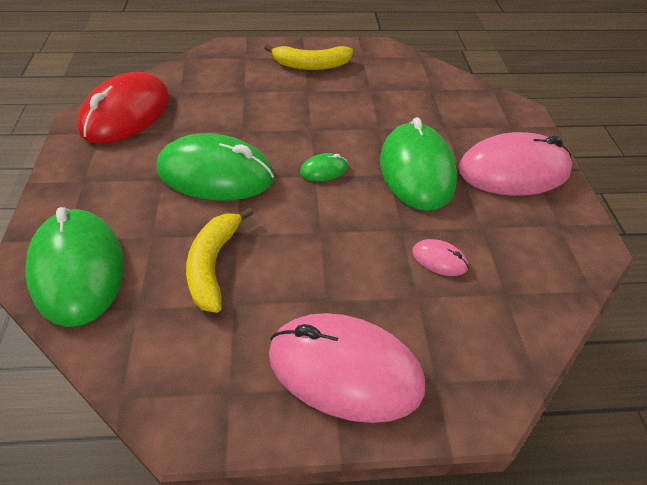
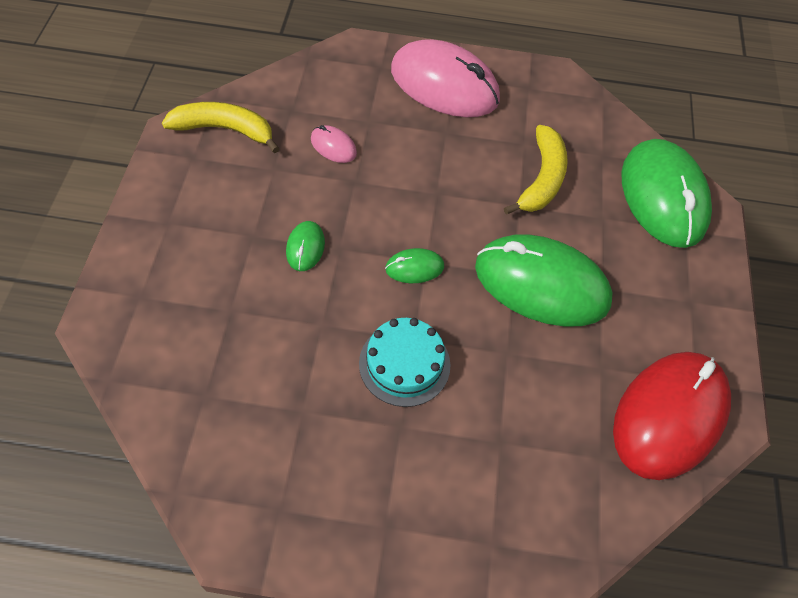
camera: 170 degrees left, 10 degrees up
yellow banana [264,44,353,70] -> yellow banana moved to [162,102,280,153]
green mouse [380,117,457,211] -> green mouse [286,221,325,271], size x0.43
pink mouse [458,132,573,196] -> none
none -> turquoise cake [359,318,450,407]

